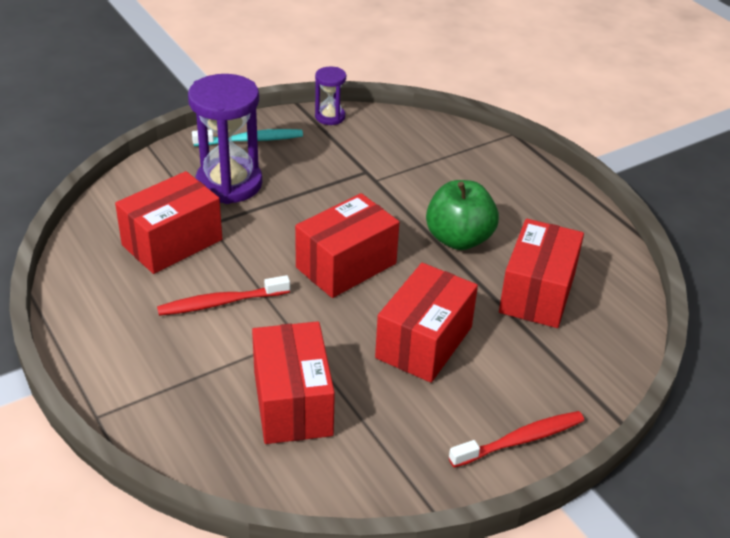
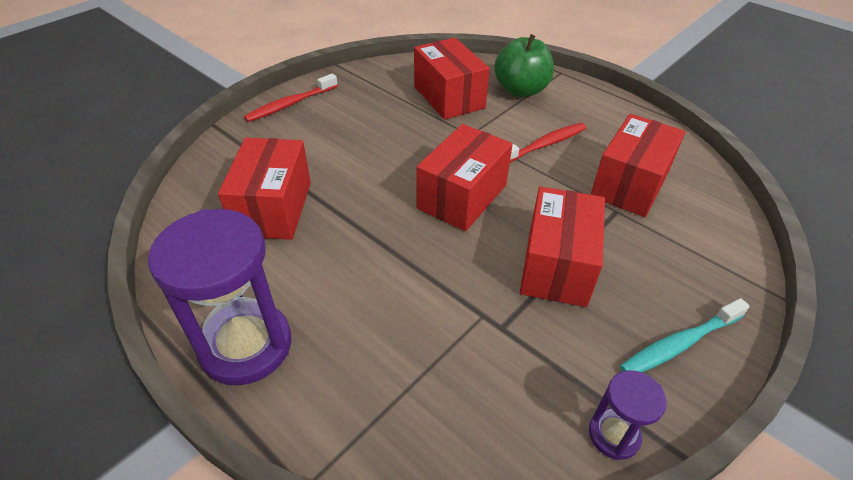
camera: 165 degrees right, 5 degrees up
purple hourglass [188,74,262,204] -> purple hourglass moved to [148,209,291,385]
red box [375,263,478,383] -> red box moved to [520,186,605,307]
green apple [426,180,499,250] -> green apple moved to [494,34,554,97]

